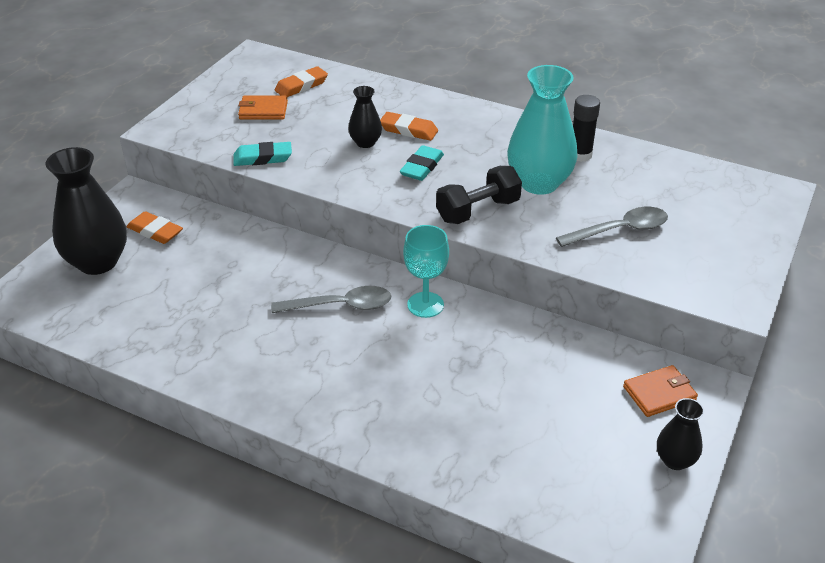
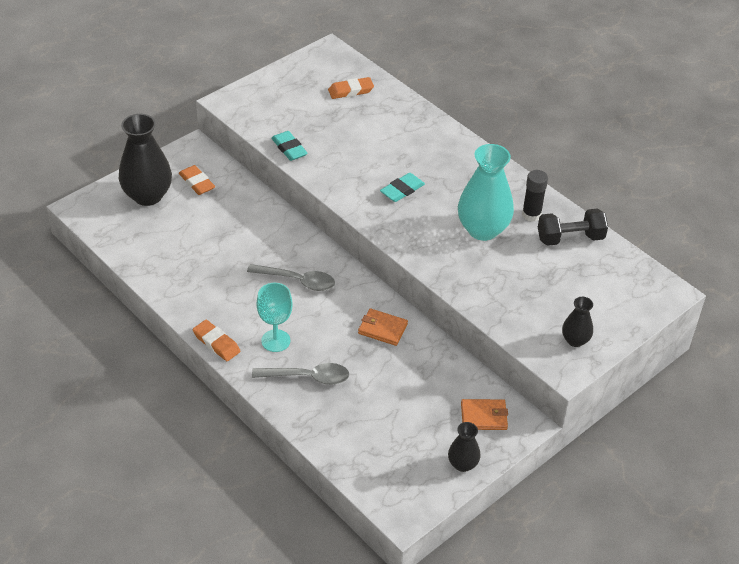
camera: 20 degrees right, 5 degrees up
turquoise eraser [233,142,292,166] -> turquoise eraser turned 45 degrees clockwise [271,131,308,161]
orange wallet [238,96,288,120] -> orange wallet moved to [358,308,408,346]
black vase [348,86,382,148] -> black vase moved to [562,297,593,347]
orange eraser [380,112,438,141] -> orange eraser moved to [193,320,241,361]
turquoise goblet [403,225,449,318] -> turquoise goblet moved to [256,283,293,352]
black dumbbell [436,166,522,224] -> black dumbbell moved to [538,208,608,246]
grey spoon [556,207,668,247] -> grey spoon moved to [252,363,349,385]

